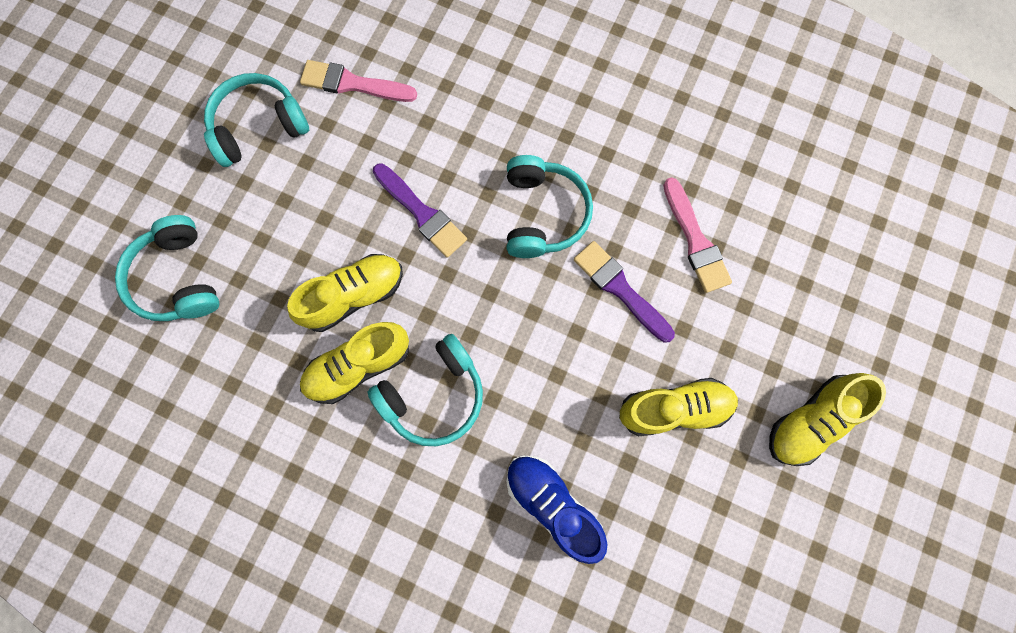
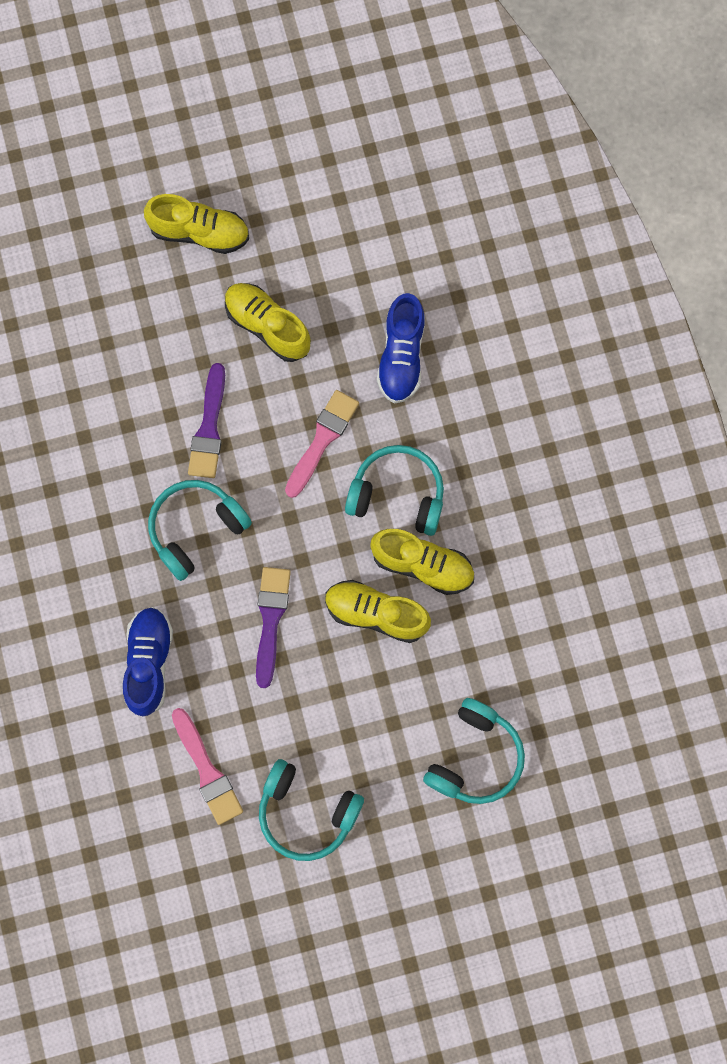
camera: 130 degrees left, 0 degrees up
pink brush [663,177,732,293] -> pink brush moved to [285,390,359,498]
none -> blue shoe [123,607,173,717]

